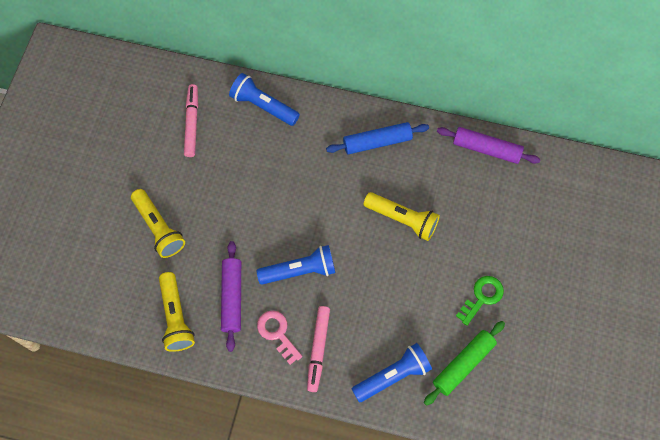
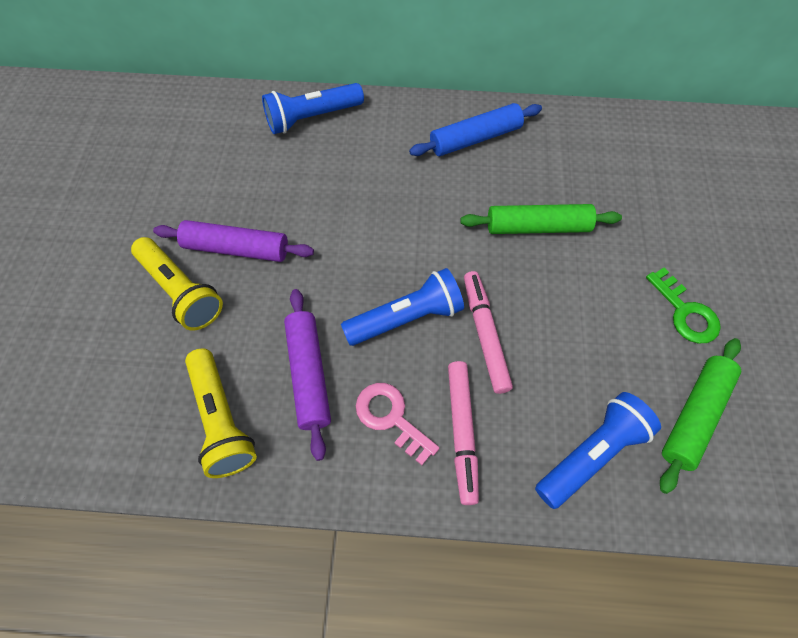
camera: 10 degrees left, 5 degrees down
pink marker [184,84,198,157] -> pink marker moved to [464,271,513,394]
blue flashlight [229,73,300,126] -> blue flashlight turned 45 degrees counterclockwise [262,83,364,134]
yellow flashlight [364,192,440,241] -> green rolling pin [460,204,622,234]
purple rolling pin [437,127,541,164] -> purple rolling pin moved to [153,220,314,262]
green key [456,276,504,326] -> green key turned 120 degrees clockwise [646,268,721,343]

